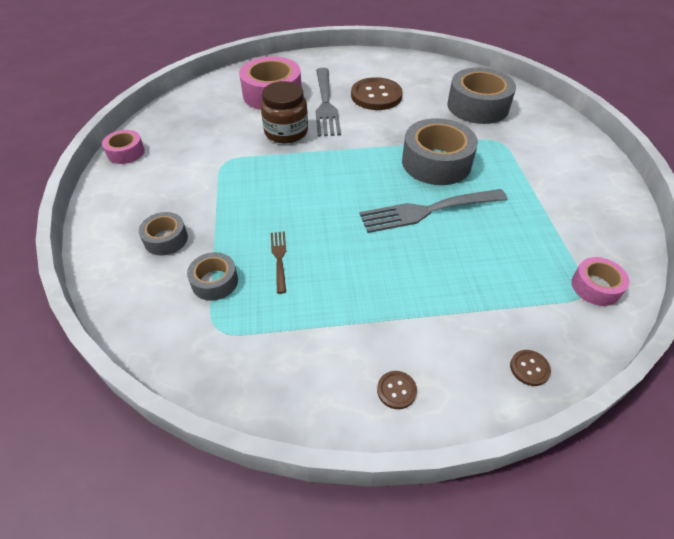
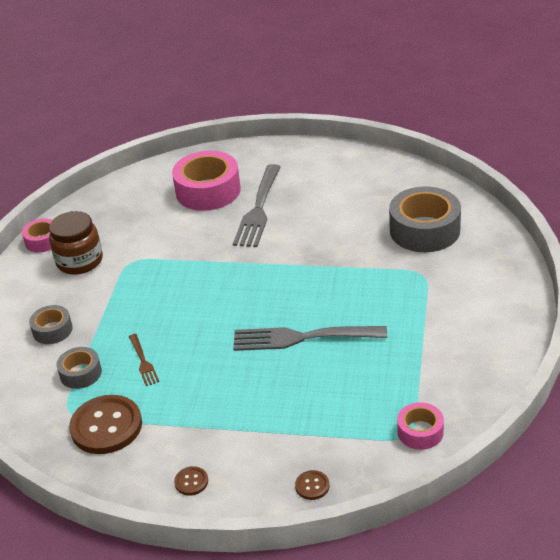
camera: 20 degrees right, 10 degrees down
brown jar [261,81,308,143] -> brown jar moved to [49,211,103,275]
brown fork [271,232,286,294] -> brown fork turned 150 degrees clockwise [129,334,159,386]
brown button [351,77,403,110] -> brown button moved to [69,395,142,454]
grey tape [402,118,478,185] -> none

